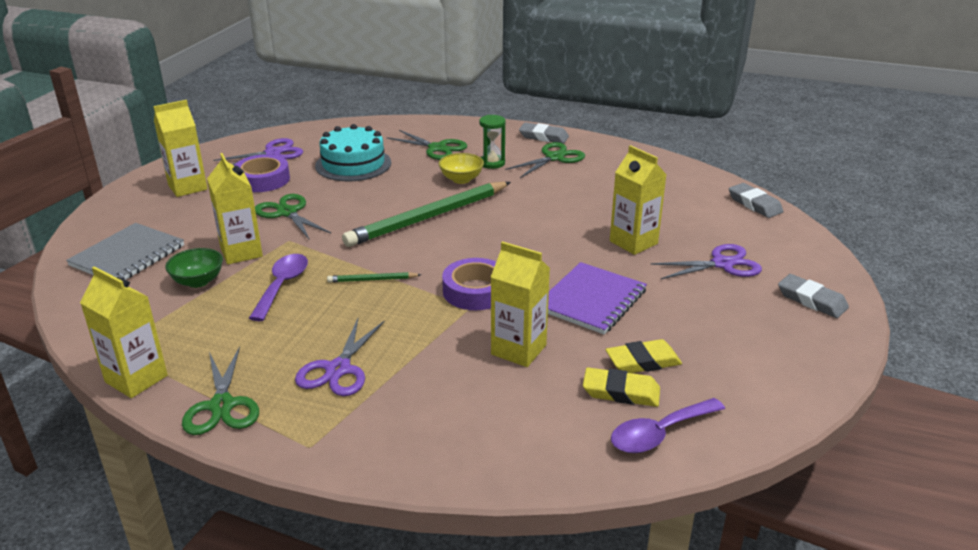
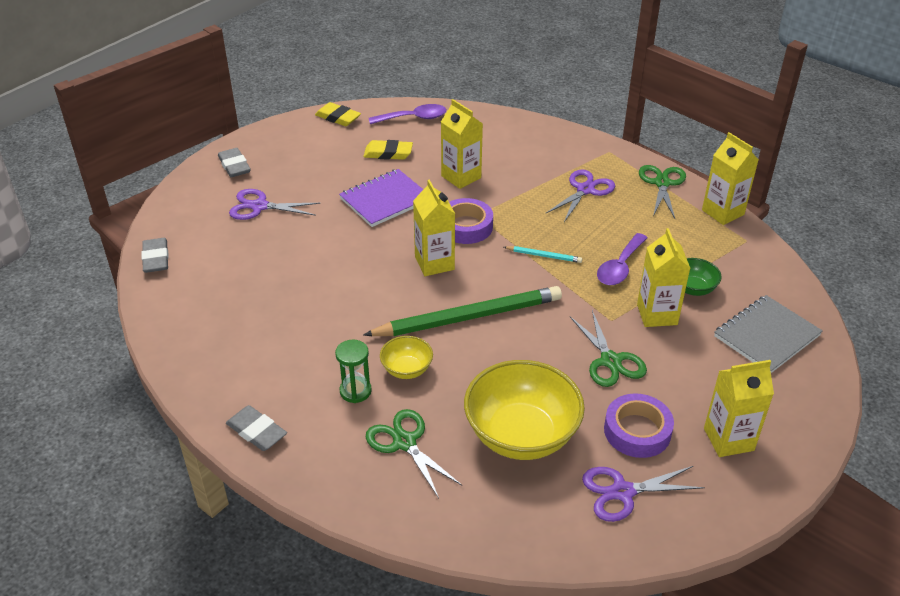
camera: 160 degrees left, 10 degrees up
turquoise cake [315,124,391,181] -> yellow bowl [464,360,585,460]
green pencil [327,272,421,282] -> turquoise pencil [504,246,582,263]
green scissors [505,142,585,178] -> none
yellow eraser [583,367,660,407] -> yellow eraser moved to [315,102,361,126]
yellow carton [610,145,667,255] -> yellow carton moved to [413,180,455,276]

